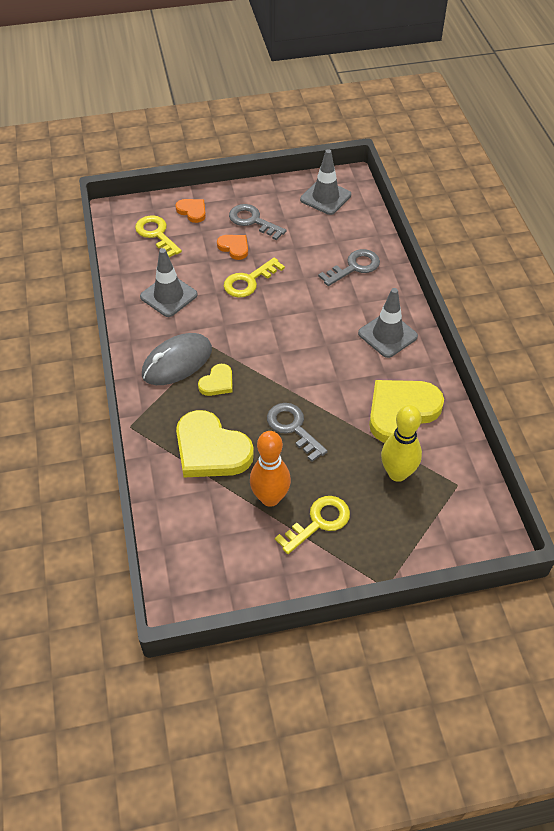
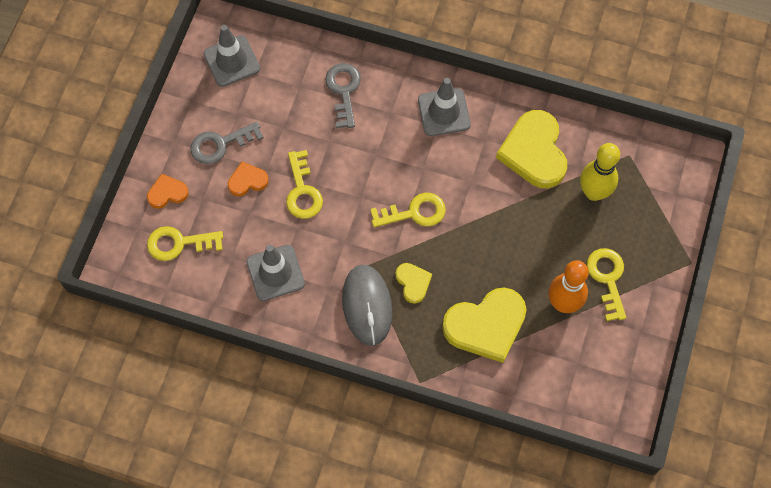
camera: 60 degrees left, 15 degrees up
grey key [267,403,328,462] -> none
none -> yellow key [370,193,446,227]

